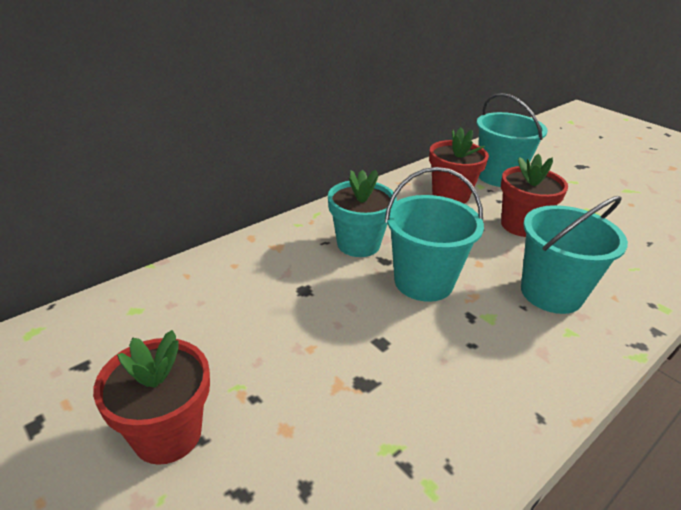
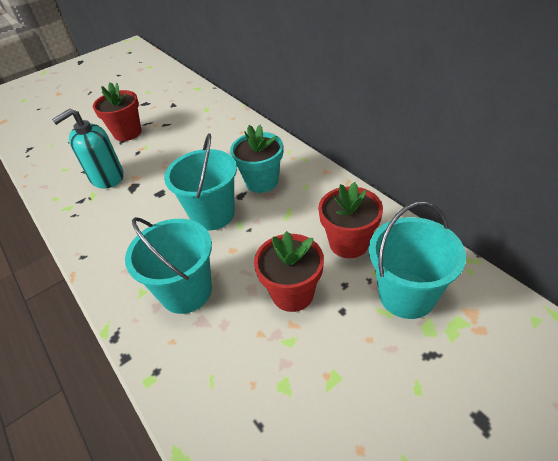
camera: 100 degrees right, 10 degrees up
none -> turquoise soap dispenser [52,108,124,189]

